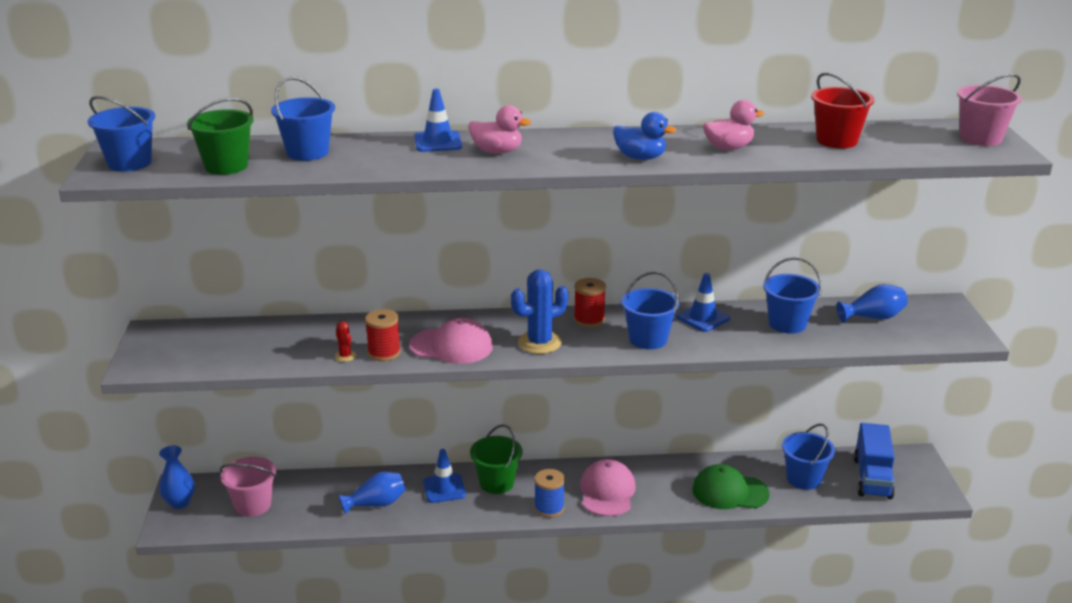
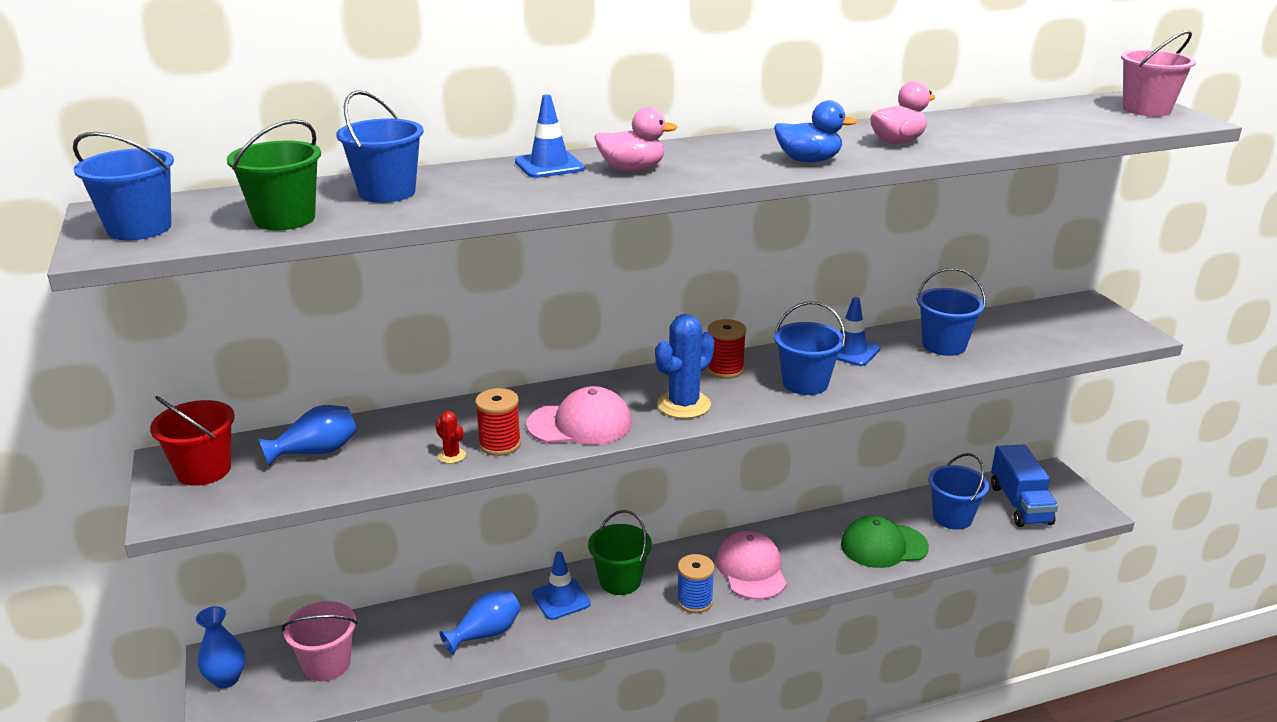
camera: 15 degrees left, 0 degrees up
red bucket [811,73,875,148] -> red bucket moved to [150,396,235,486]
blue vase [837,284,908,323] -> blue vase moved to [258,405,357,467]

